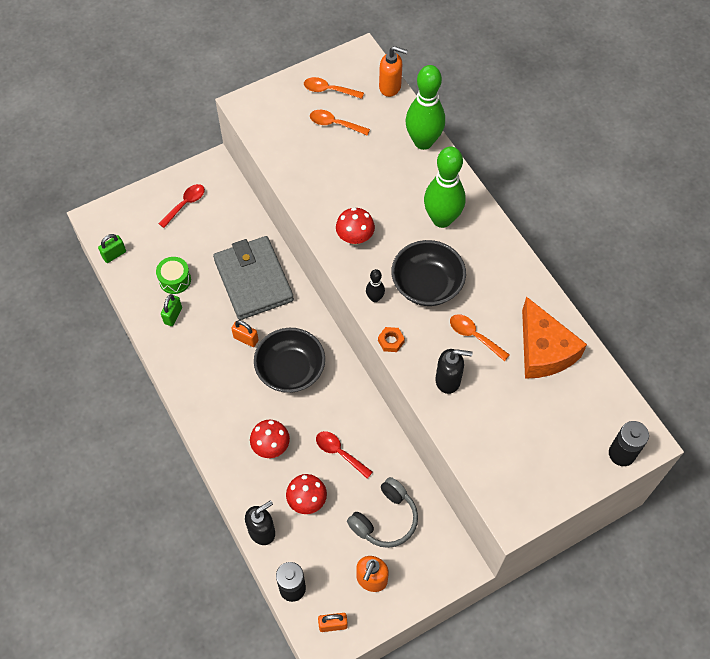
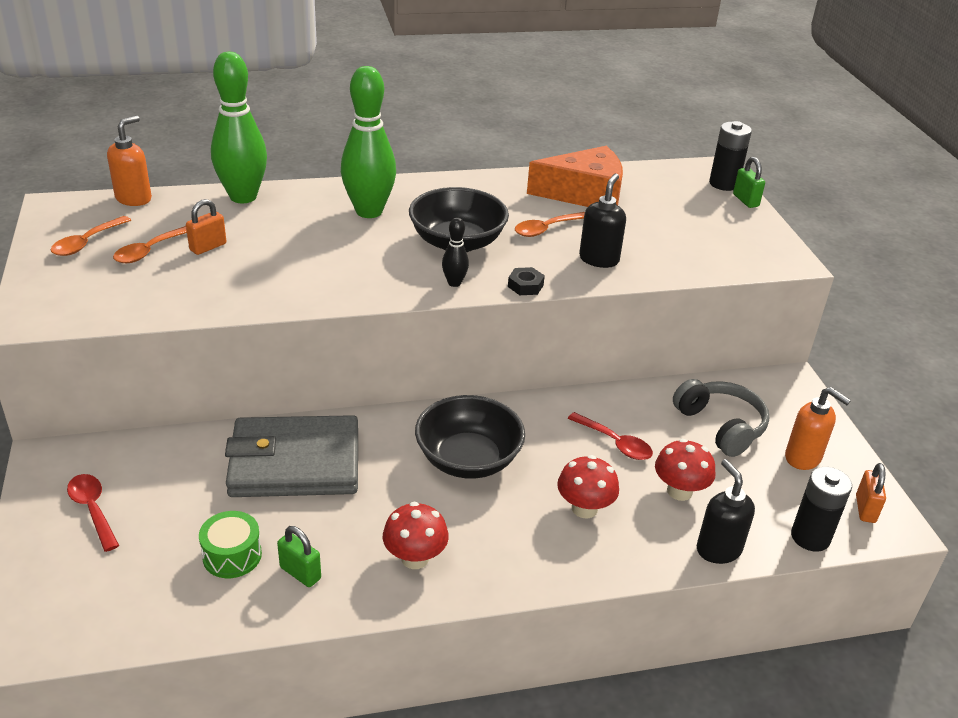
camera: 75 degrees left, 25 degrees down
green padlock [98,234,126,263] -> green padlock moved to [733,157,765,208]
orange padlock [231,320,258,347] -> orange padlock moved to [186,199,226,255]
red spoon [316,431,373,479] -> red spoon turned 105 degrees counterclockwise [568,412,653,460]
red mushroom [336,207,375,245] -> red mushroom moved to [383,502,449,569]
orange nut [378,327,405,352] -> black nut [508,267,545,295]

